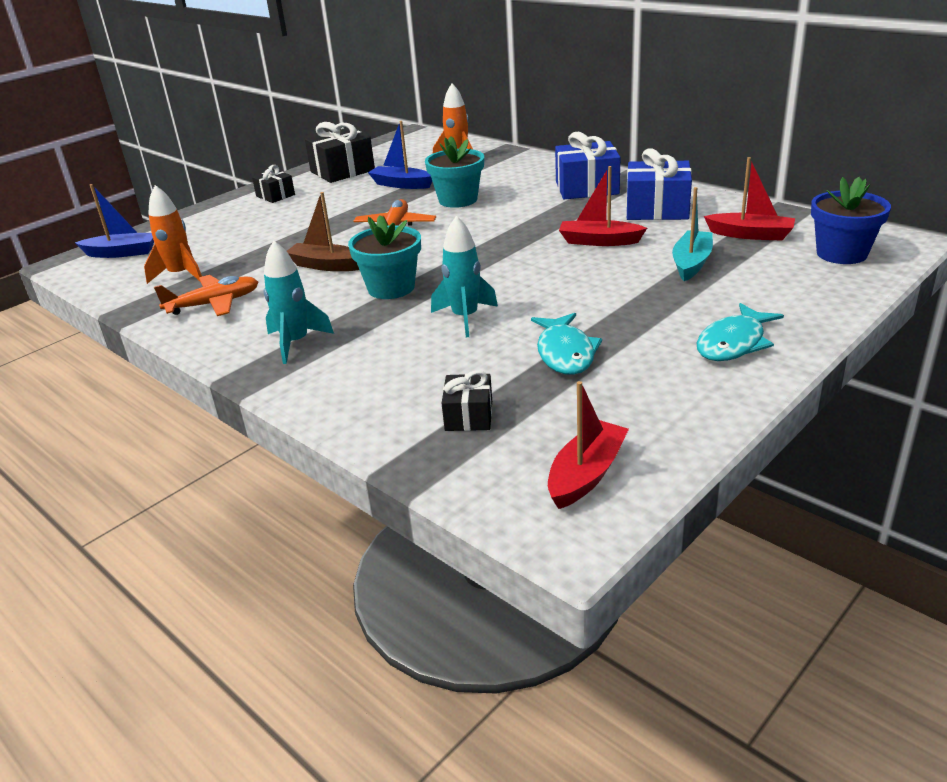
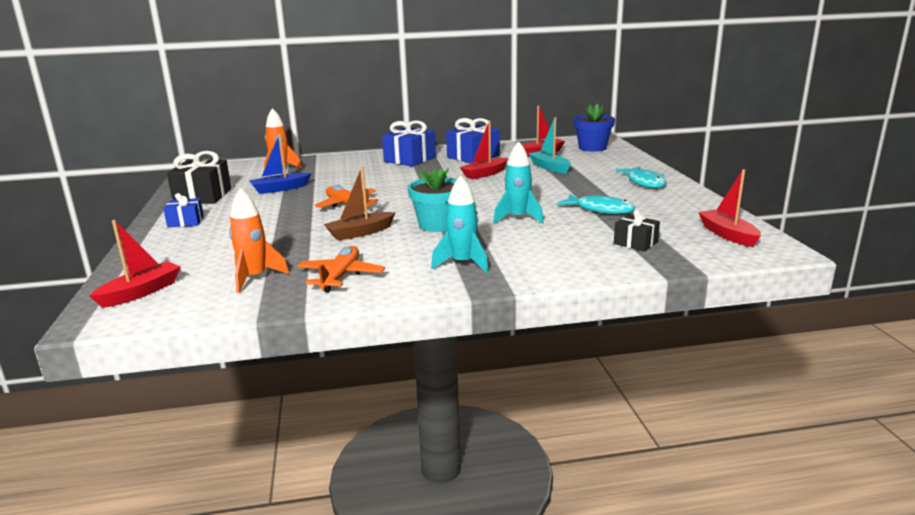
camera: 55 degrees left, 10 degrees down
blue boat [75,184,154,258] -> red boat [90,220,181,308]
black gift [252,165,295,203] -> blue gift [163,193,204,227]
turquoise flower pot [425,136,484,208] -> none

